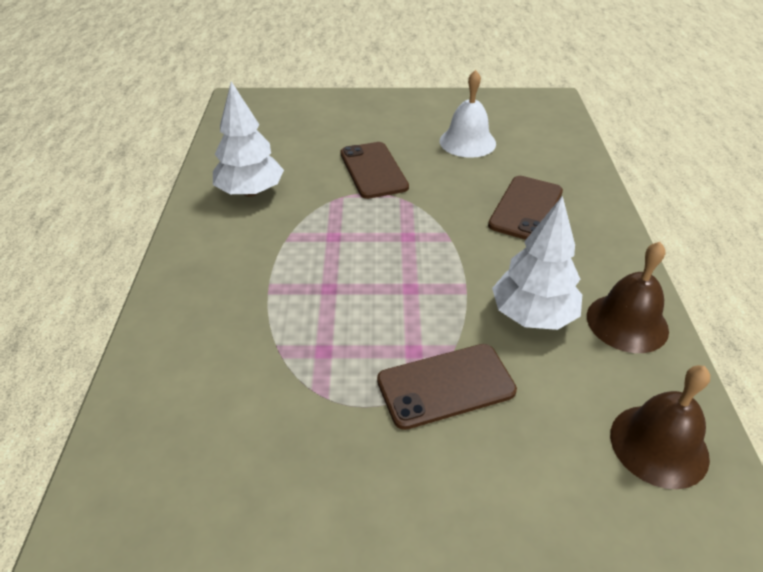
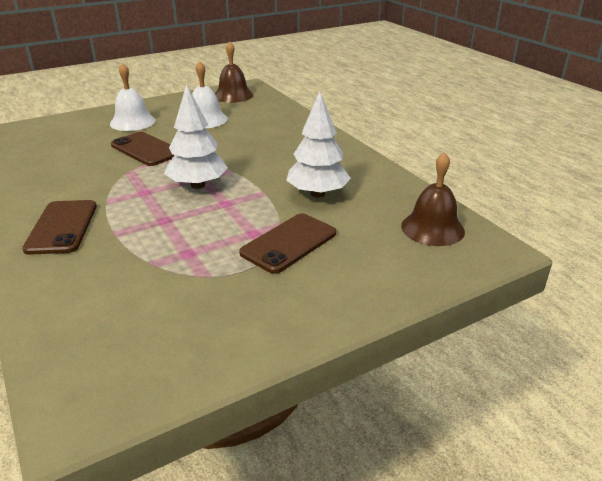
camera: 30 degrees left, 10 degrees down
white tree [213,81,284,197] -> white tree moved to [164,84,228,189]
brown phone [488,176,563,240] -> brown phone moved to [22,200,97,255]
brown bell [587,242,669,353] -> brown bell moved to [215,41,253,103]
none -> white bell [110,63,155,131]

